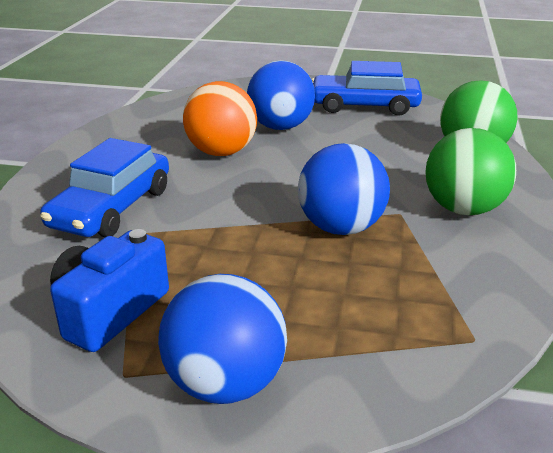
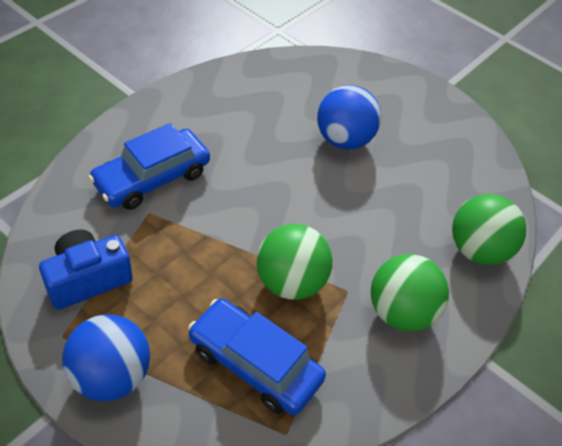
camera: 25 degrees right, 20 degrees up
orange ball [183,81,257,156] -> none
blue ball [298,143,390,235] -> green ball [257,224,332,300]
blue car [312,61,422,116] -> blue car moved to [188,299,326,415]

